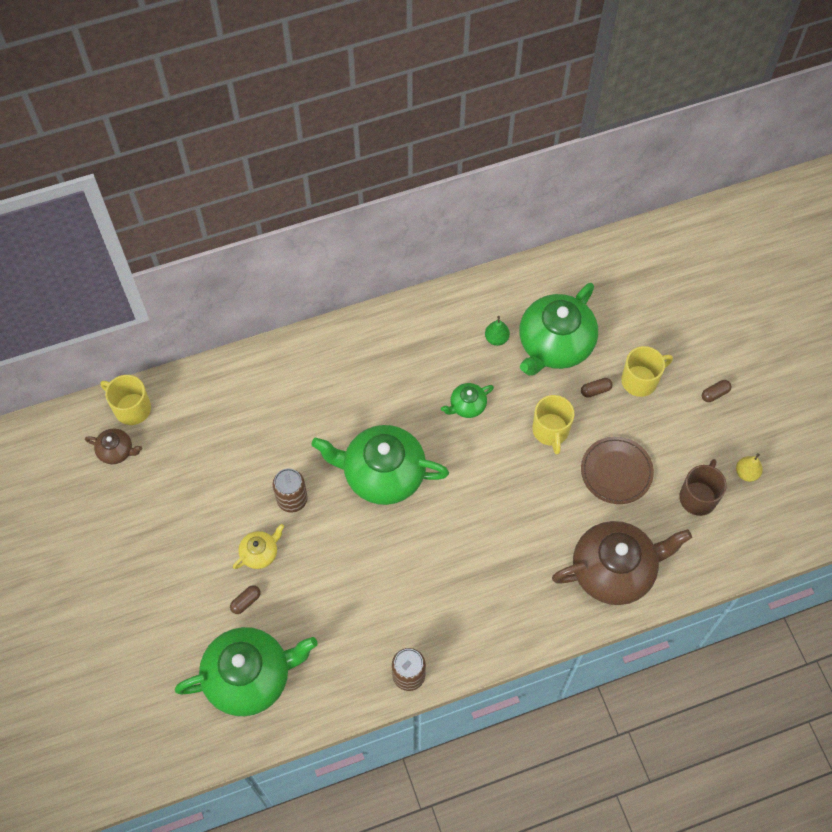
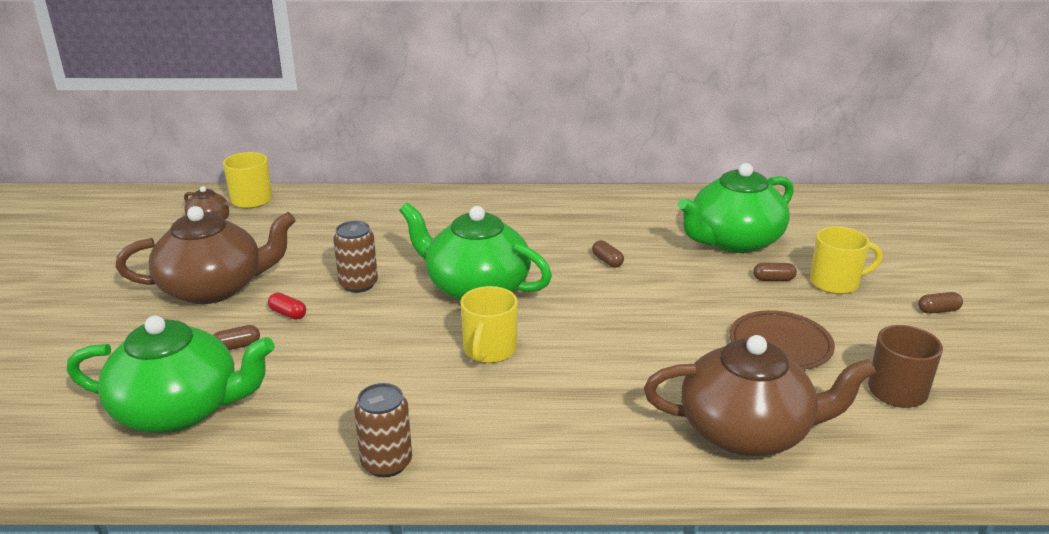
camera: 20 degrees right, 35 degrees down
yellow teapot [233,524,284,569] -> red capsule [268,293,306,320]
green teapot [441,383,494,418] -> brown capsule [592,240,624,268]
green pear [485,316,510,346] -> none
yellow mug [532,395,574,455] -> yellow mug moved to [460,286,518,363]
yellow pear [736,453,763,482] -> none
none -> brown teapot [115,206,296,304]

